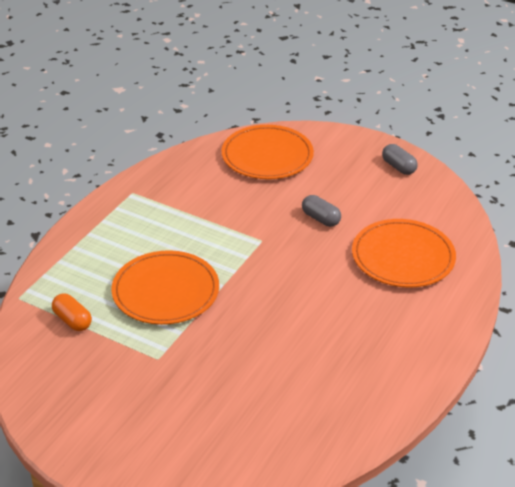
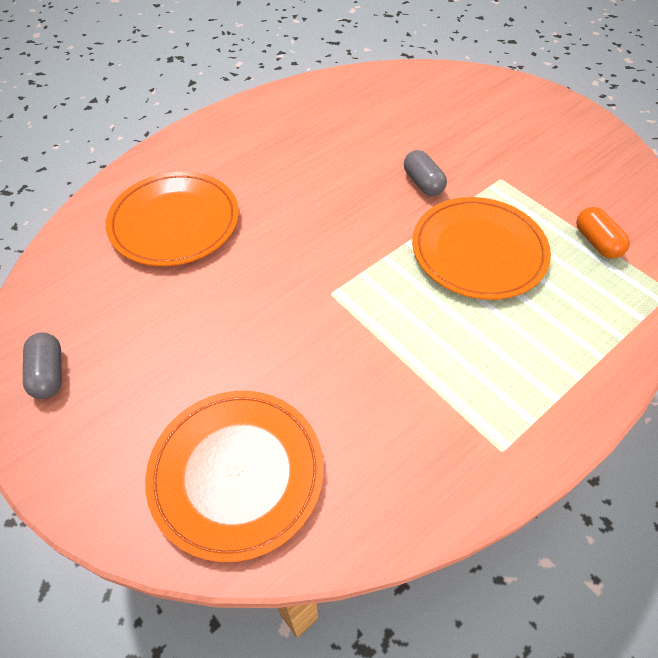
camera: 160 degrees left, 15 degrees up
grey capsule [302,195,341,227] -> grey capsule moved to [404,150,447,196]

